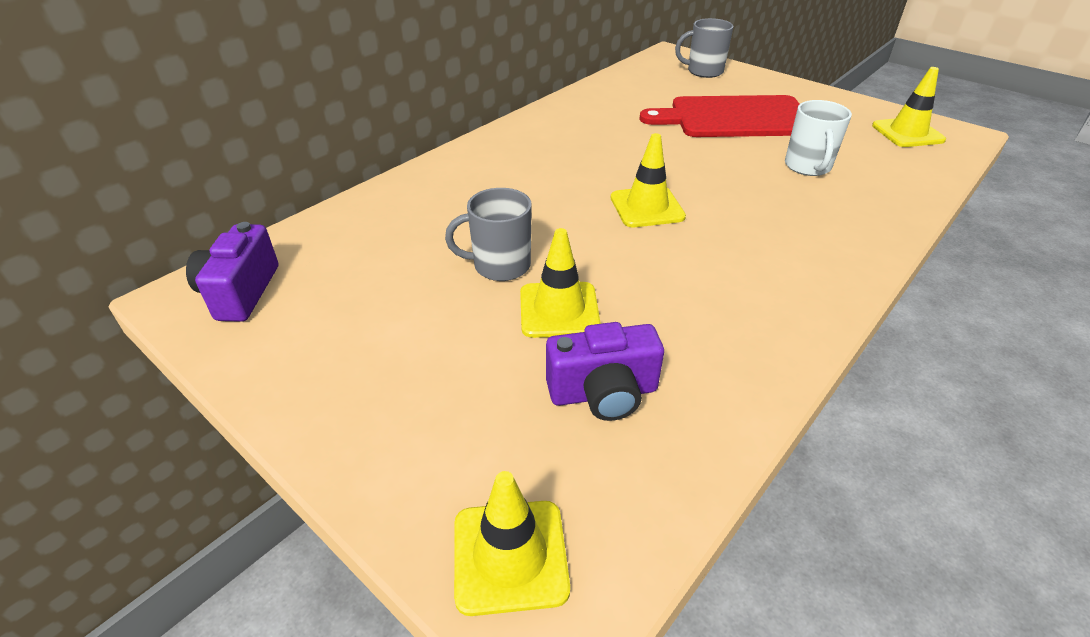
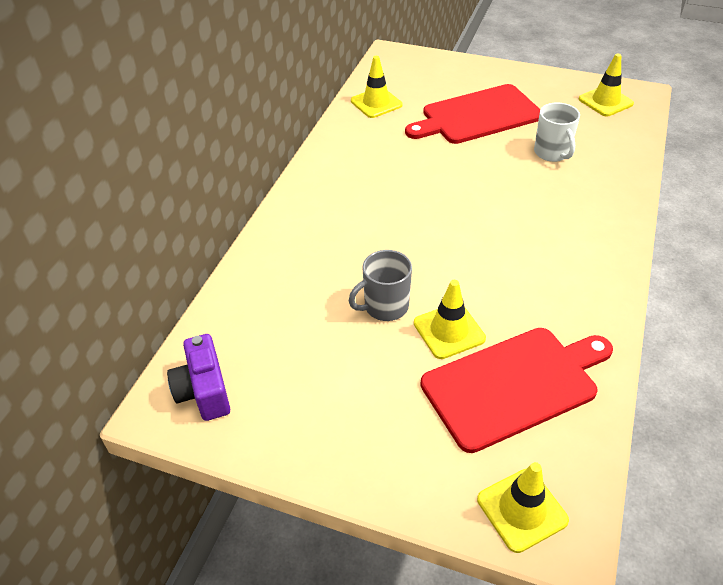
camera: 20 degrees left, 5 degrees up
purple camera [546,322,664,421] -> red cutting board [420,328,613,453]
yellow traffic cone [611,133,686,227] -> yellow traffic cone moved to [351,56,402,118]
grey mug [675,18,734,78] -> none

